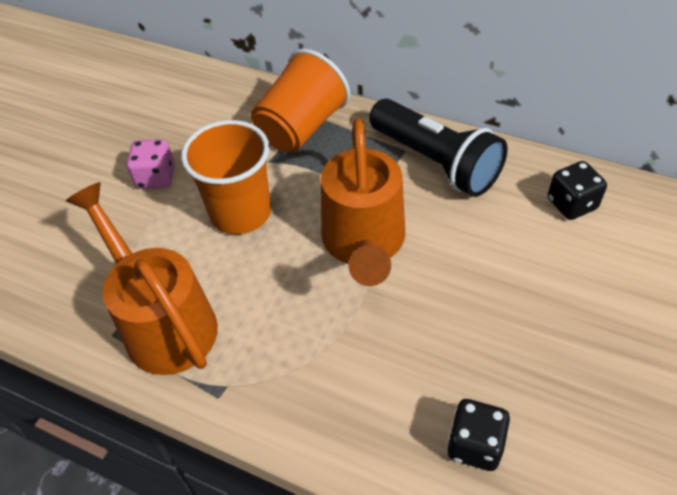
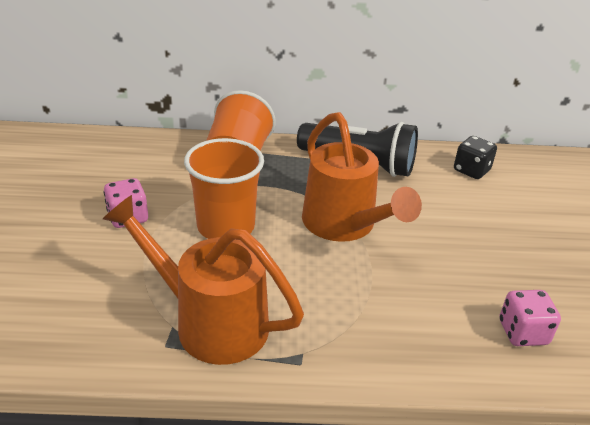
camera: 30 degrees left, 15 degrees down
black dice [447,399,510,471] -> pink dice [500,290,561,346]

